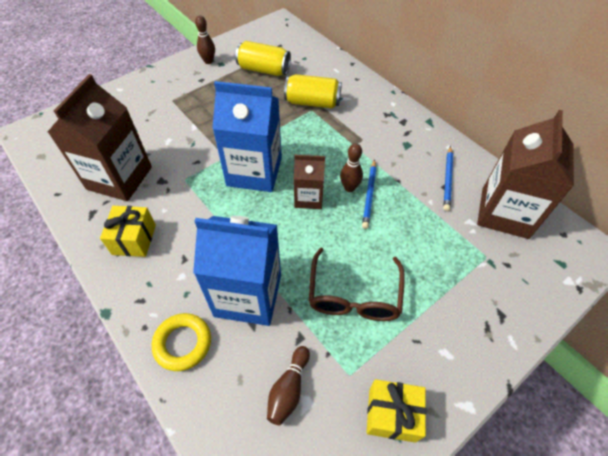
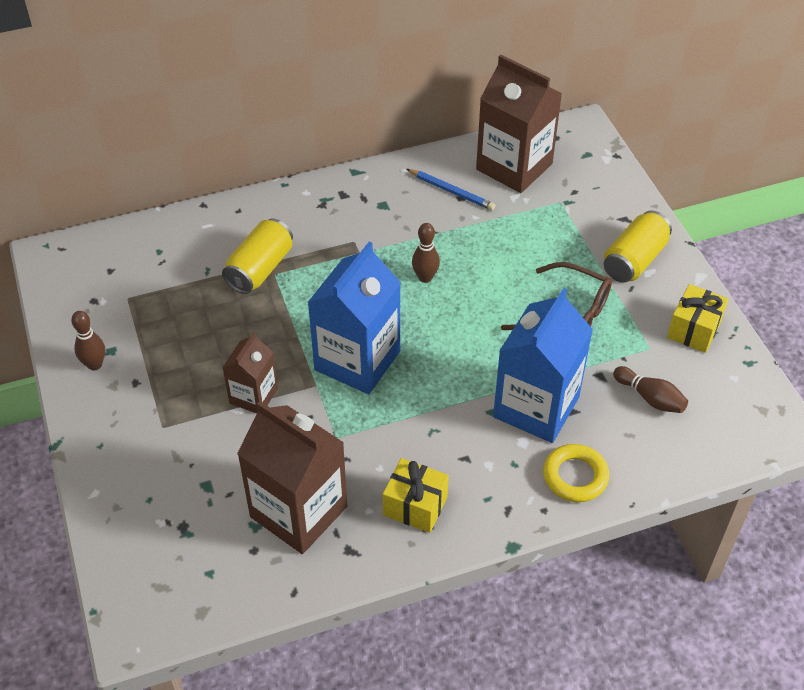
camera: 70 degrees left, 5 degrees down
yellow can [235,41,291,76] -> yellow can moved to [604,210,672,283]
brown carton [294,155,325,209] -> brown carton moved to [222,332,278,413]
blue pencil [362,159,376,229] -> none

